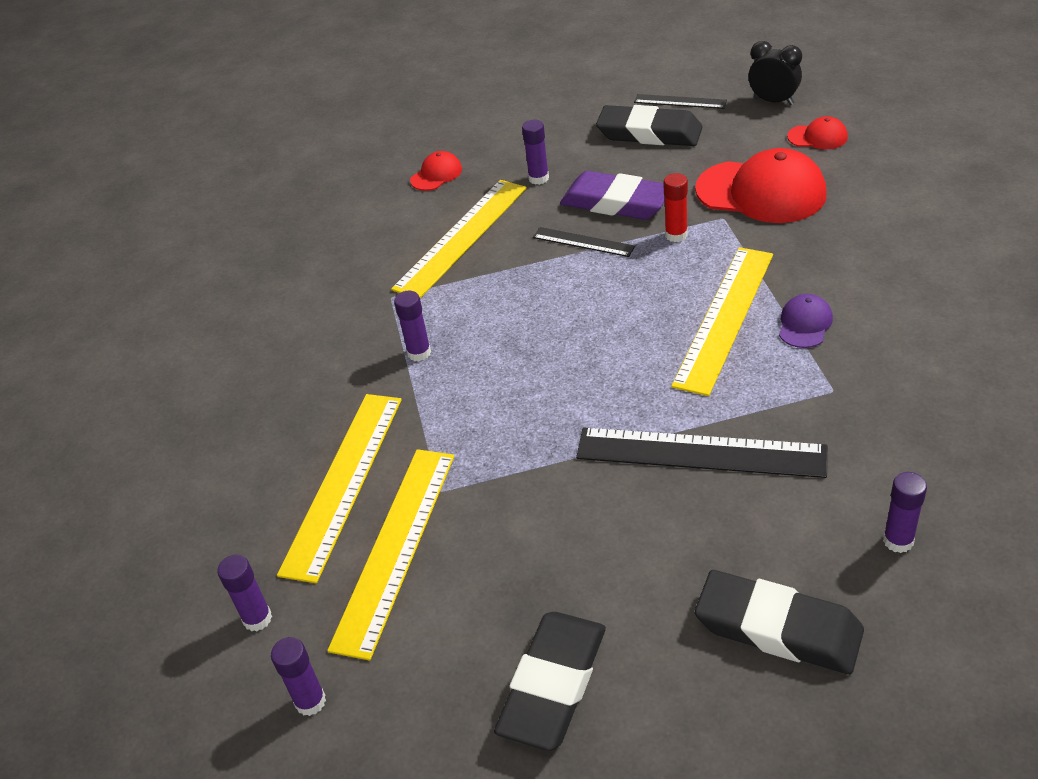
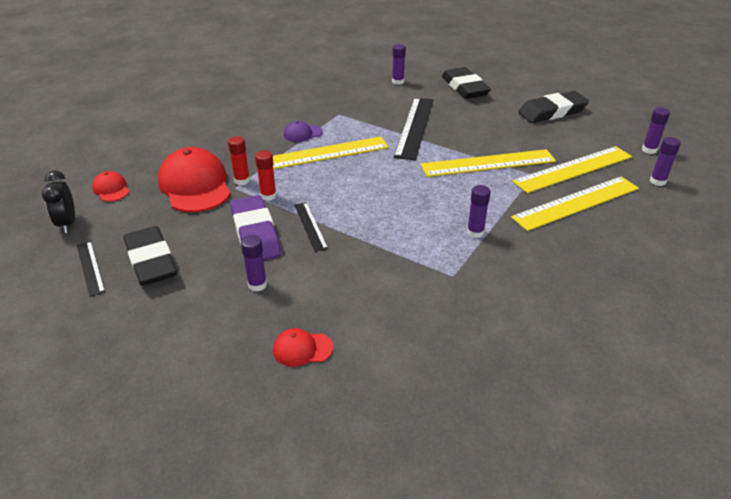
camera: 140 degrees left, 5 degrees down
yellow ruler [391,180,527,298] -> yellow ruler moved to [421,149,556,177]
black ruler [576,427,827,478] -> black ruler turned 45 degrees clockwise [394,97,434,160]
none -> red glue stick [228,136,250,185]

